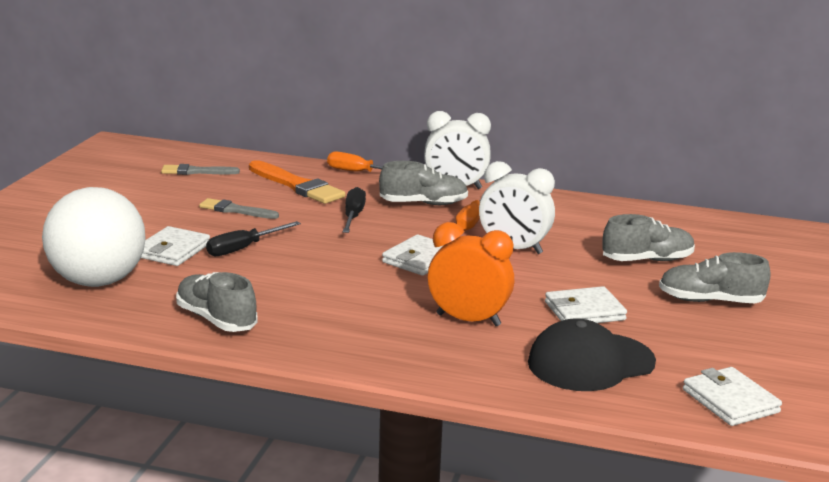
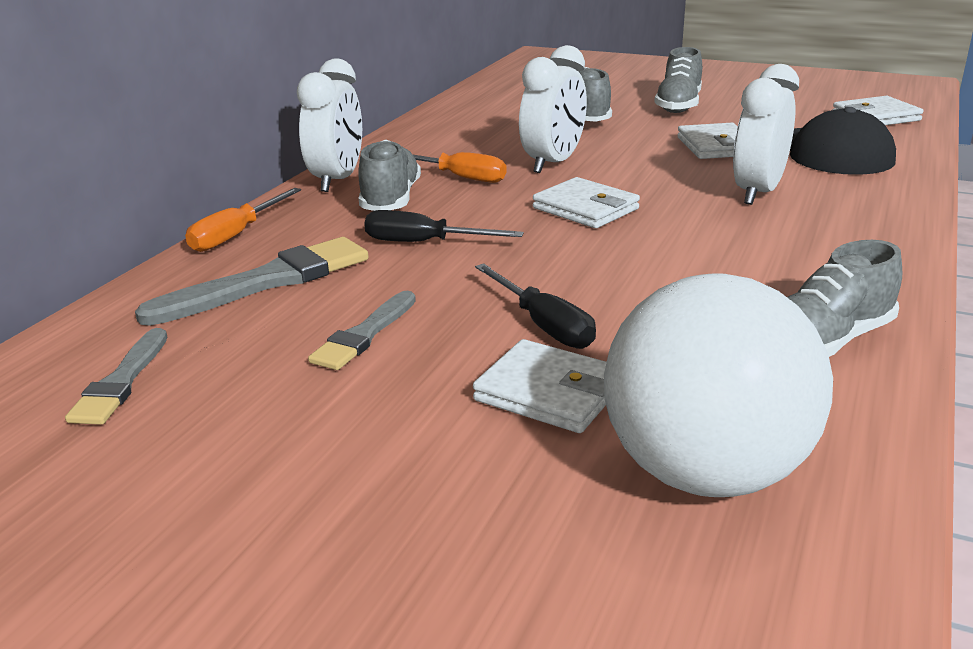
camera: 80 degrees left, 5 degrees up
orange brush [249,160,345,204] -> grey brush [135,237,369,326]
orange clock [428,222,514,326] -> white clock [733,64,799,205]

